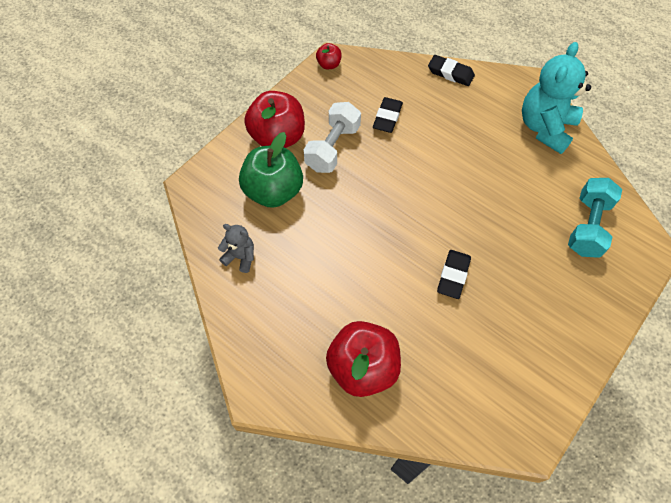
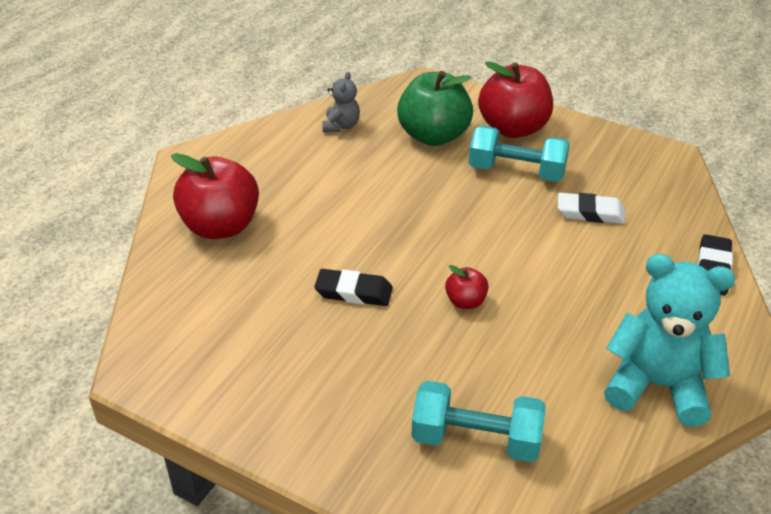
camera: 80 degrees right, 20 degrees down
white dumbbell [304,102,361,173] -> turquoise dumbbell [469,126,570,182]
red apple [316,43,342,69] -> red apple moved to [445,265,489,309]
black eraser [373,97,403,133] -> white eraser [558,193,626,224]

